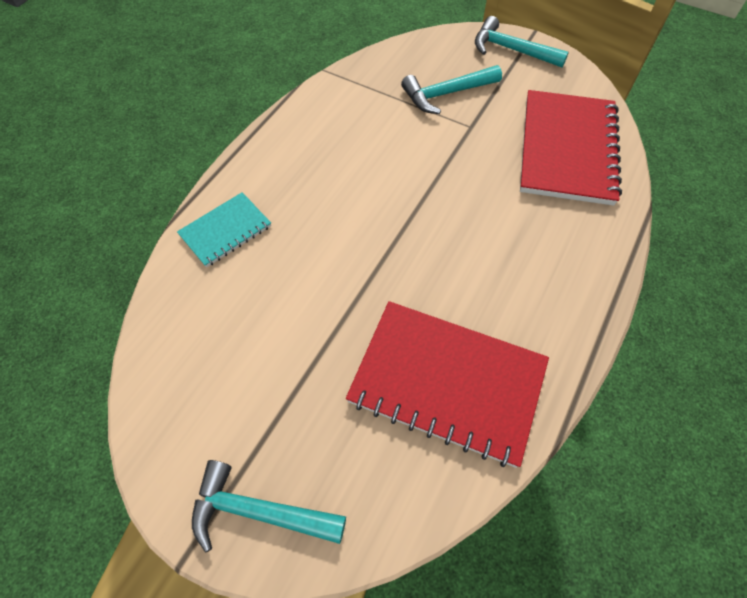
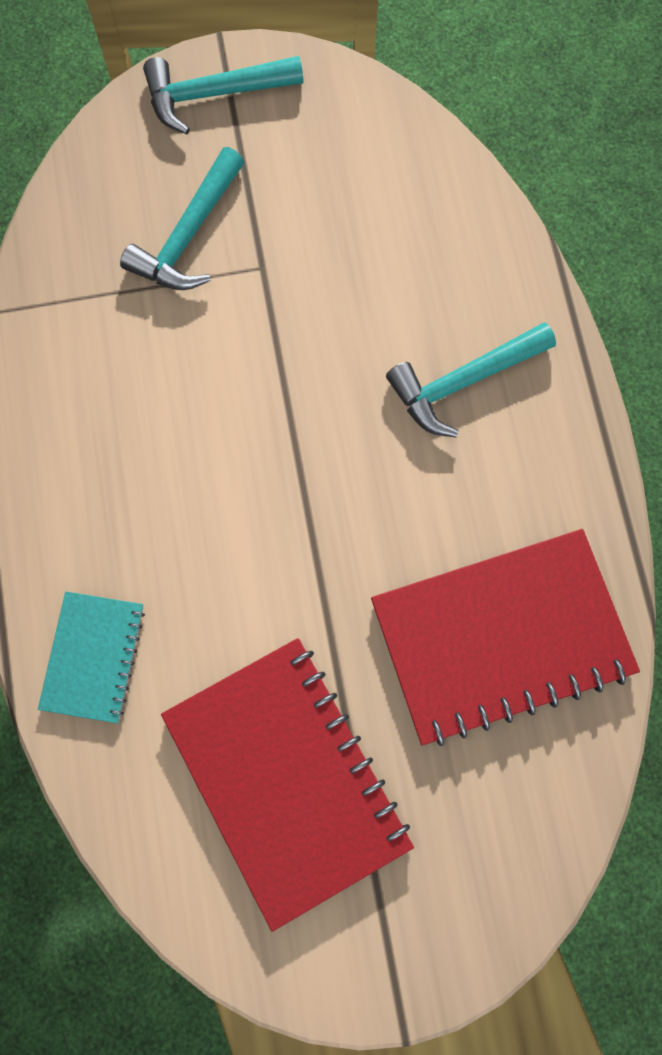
camera: 40 degrees left, 15 degrees up
turquoise hammer [192,460,346,553] -> turquoise hammer moved to [386,322,556,438]
red notebook [520,90,622,206] -> red notebook moved to [161,638,414,932]

